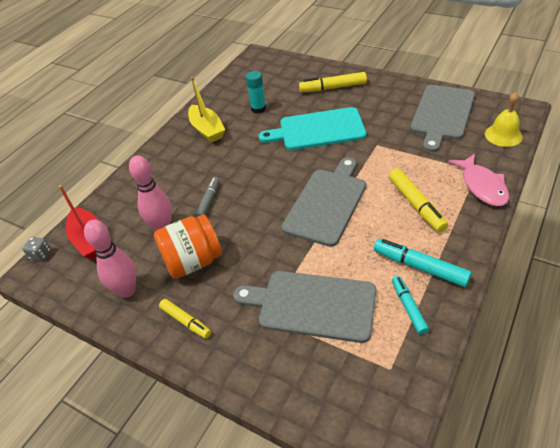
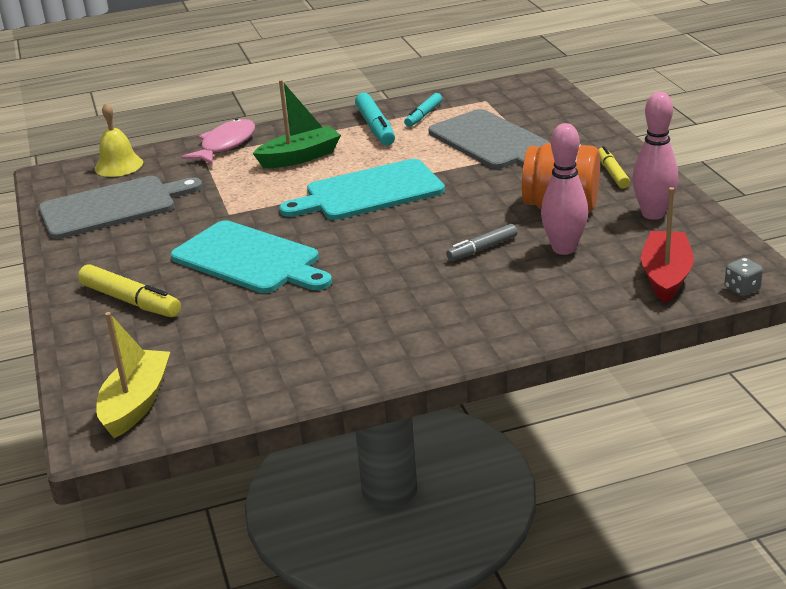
camera: 140 degrees left, 15 degrees down
yellow boat [188,77,225,143] -> yellow boat moved to [96,312,170,438]
turquoise glue stick [246,71,266,114] -> none
grey cutting board [281,157,366,247] -> turquoise cutting board [279,159,445,220]
yellow marker [389,168,448,232] -> green boat [253,80,341,168]

